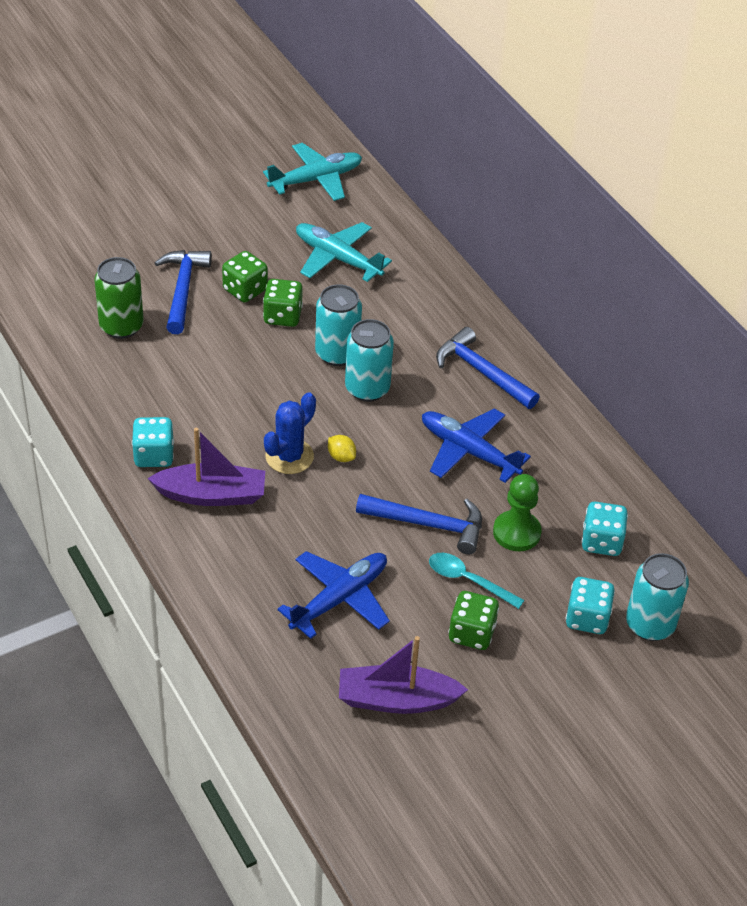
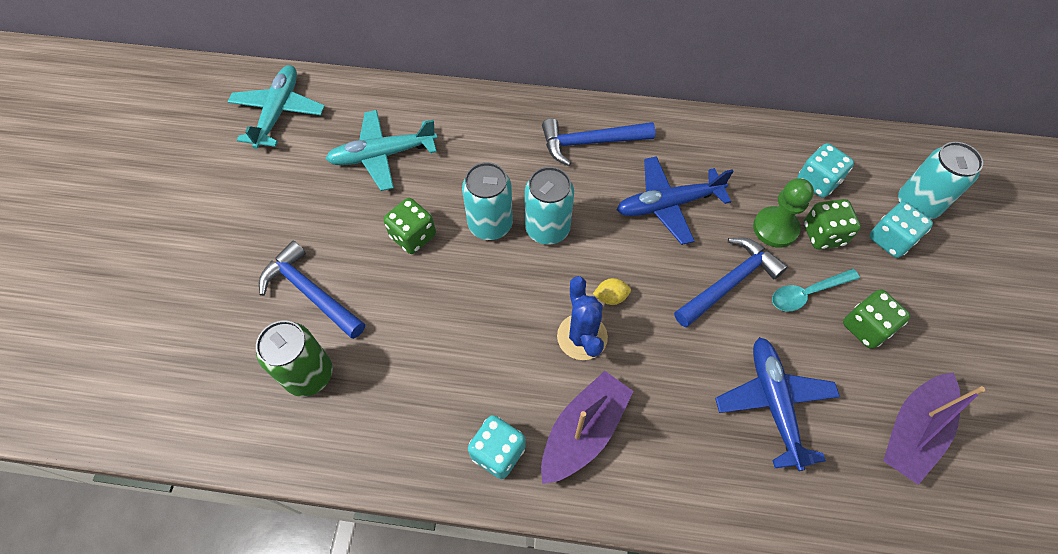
camera: 50 degrees left, 15 degrees up
green dice [222,251,268,302] -> green dice moved to [804,199,861,250]

